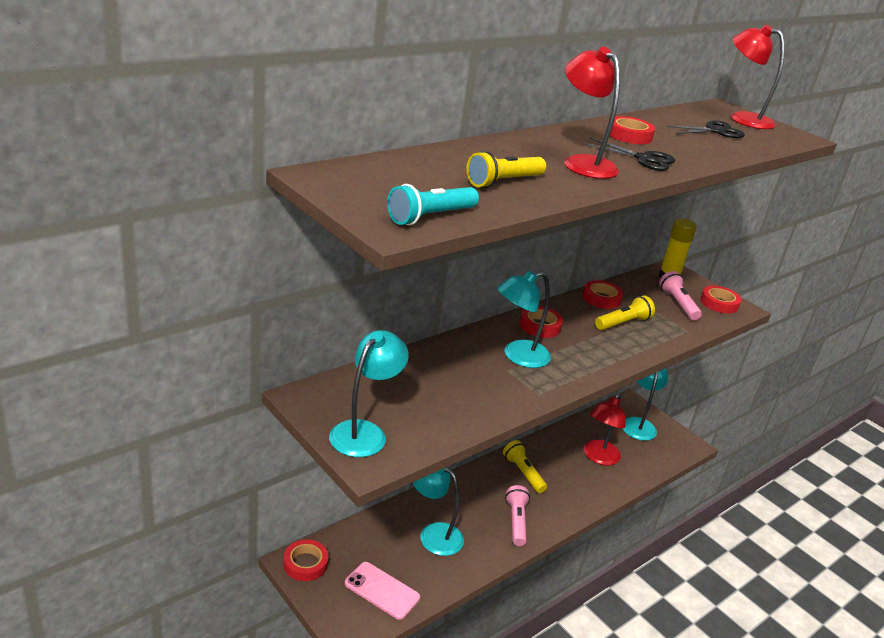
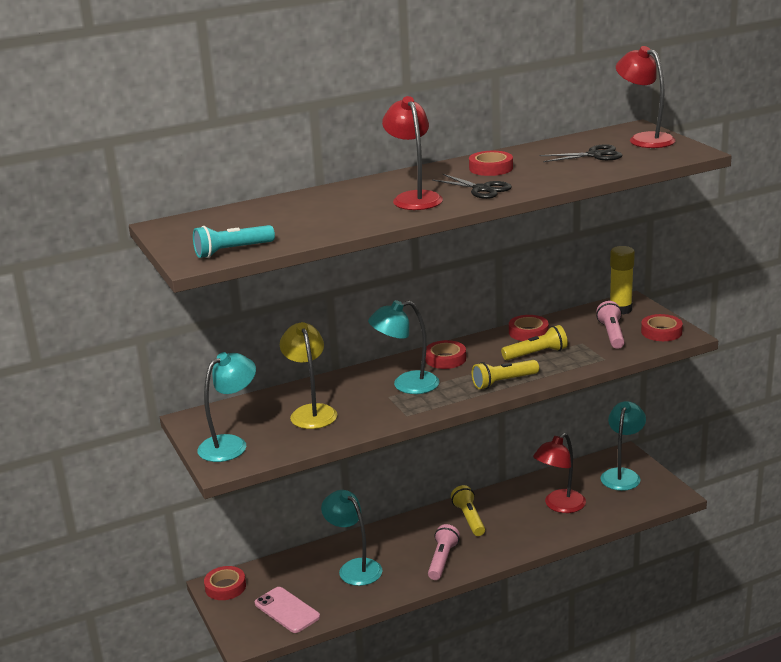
camera: 20 degrees right, 5 degrees down
yellow flashlight [467,151,546,188] -> yellow flashlight moved to [472,360,539,389]
none -> yellow lamp [280,322,337,429]

